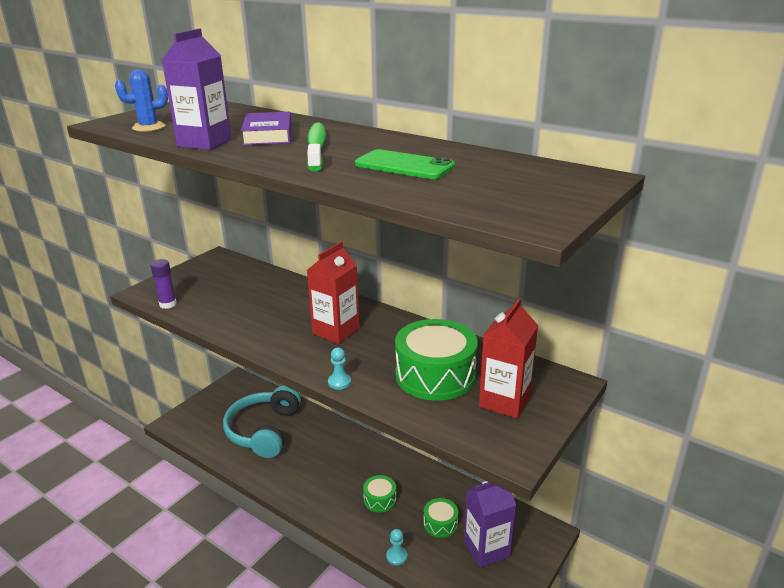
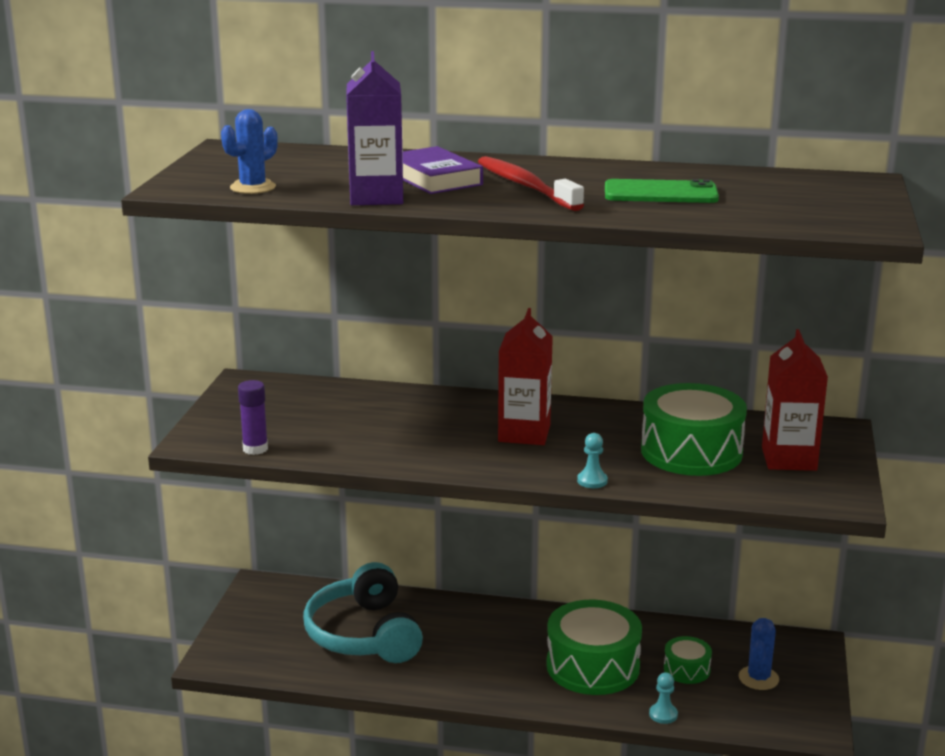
camera: 25 degrees left, 5 degrees down
green toothbrush [307,123,326,171] -> red toothbrush [478,156,584,211]
green drum [363,475,396,513] -> green drum [547,600,642,695], size x2.02
purple carton [464,481,516,568] -> blue cactus [739,618,779,690]

